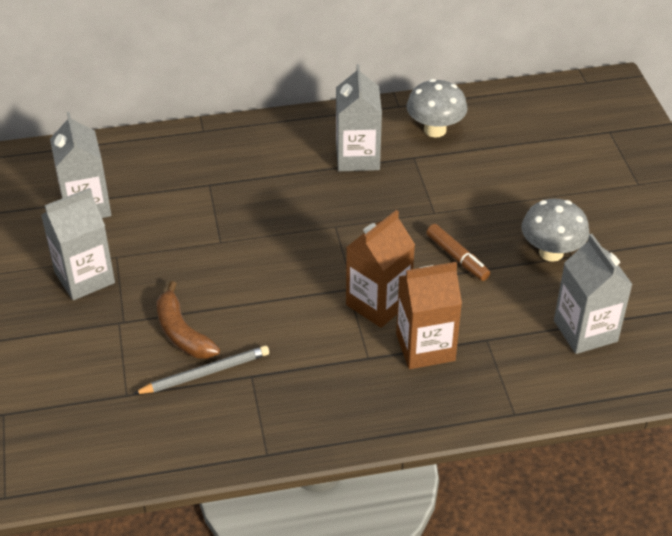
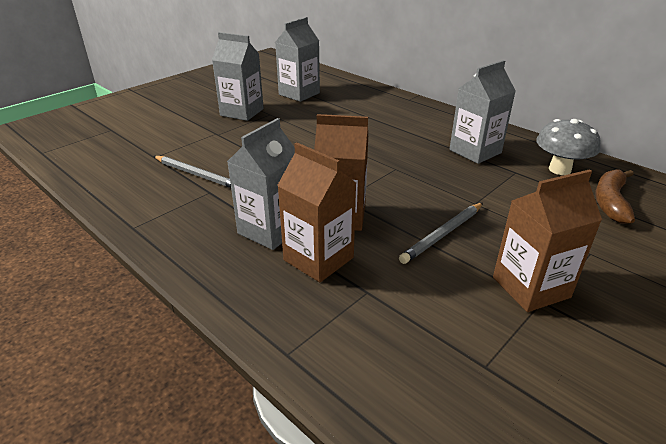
camera: 55 degrees right, 10 degrees down
brown banana [157,281,220,359] -> brown banana moved to [595,170,635,224]
brown marker [426,224,490,281] -> grey pencil [399,203,483,264]
grey mushroom [522,199,589,262] -> brown carton [493,170,602,312]
grey carton [554,234,633,354] -> grey carton moved to [227,118,295,250]

